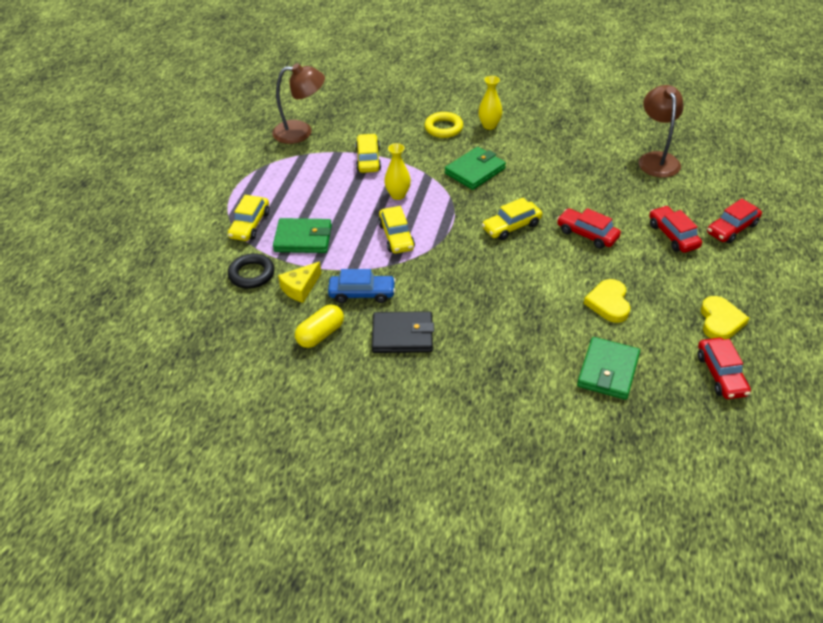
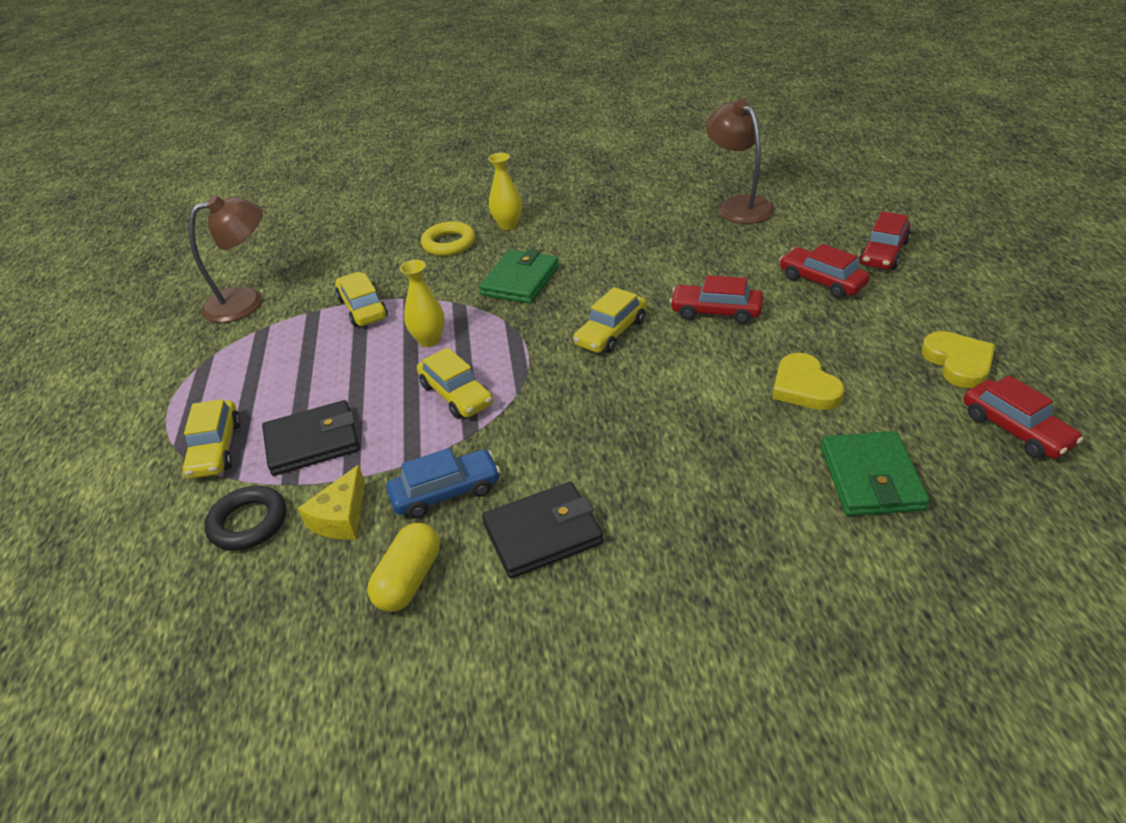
camera: 20 degrees left, 5 degrees down
green wallet [273,218,332,253] -> black wallet [262,400,360,476]

